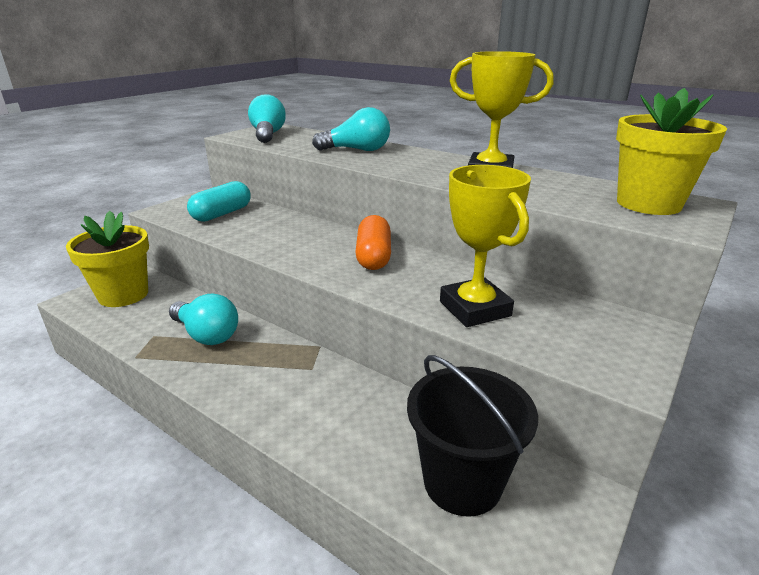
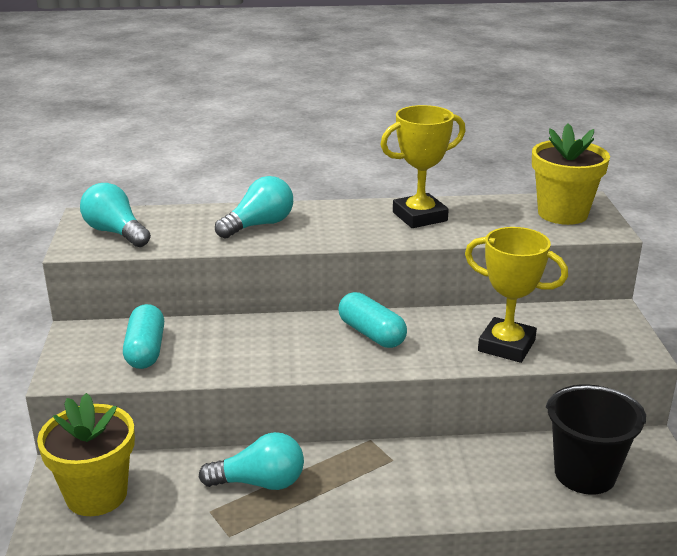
camera: 40 degrees left, 0 degrees up
orange capsule [355,215,391,270] -> turquoise capsule [338,292,407,348]

